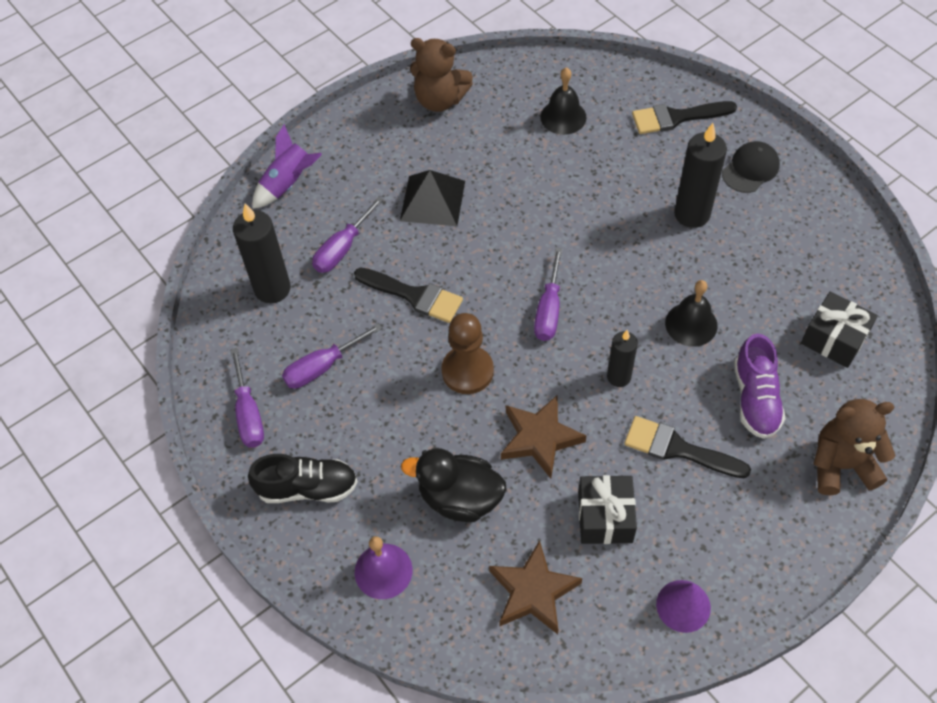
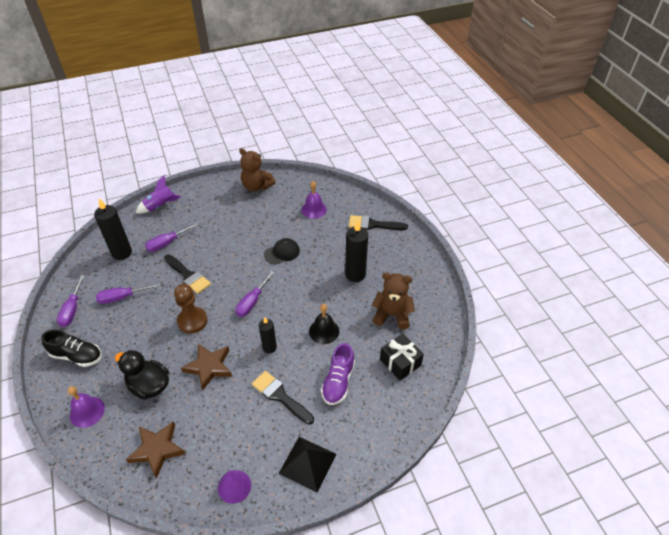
camera: 15 degrees right, 10 degrees down
black pyramid [400,170,465,226] -> black pyramid moved to [279,437,336,493]
black bell [540,67,586,135] -> purple bell [302,181,327,219]
black gift [578,475,637,544] -> none
black cap [722,141,780,193] -> black cap moved to [264,238,300,265]
brown teddy bear [813,399,896,495] -> brown teddy bear moved to [372,272,415,330]

